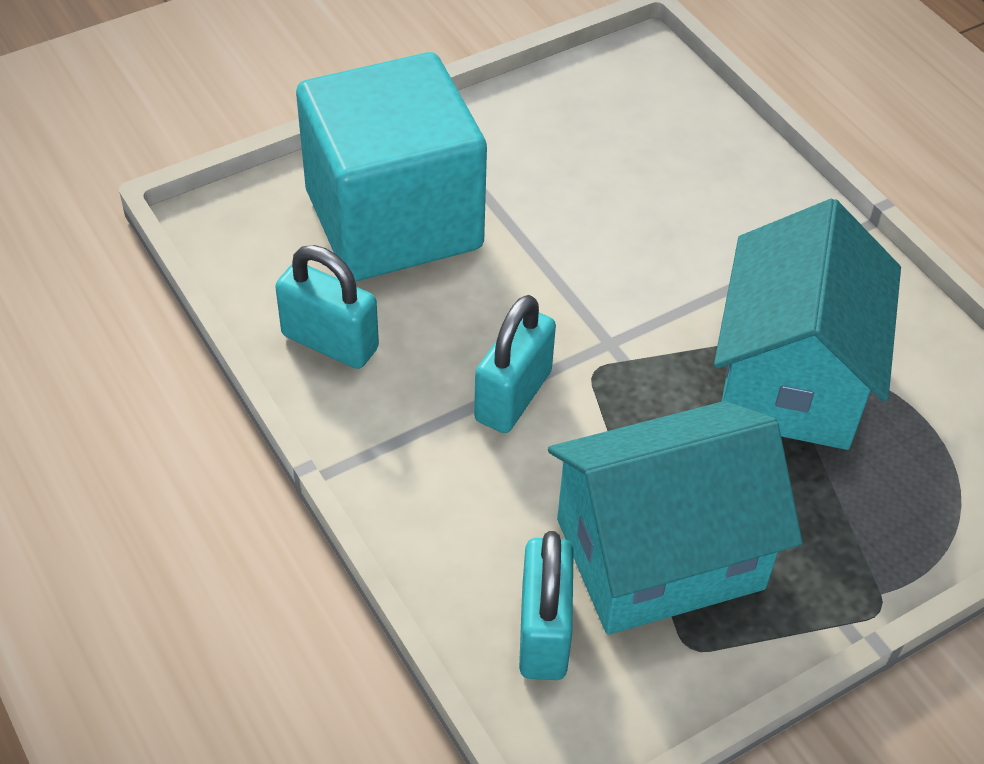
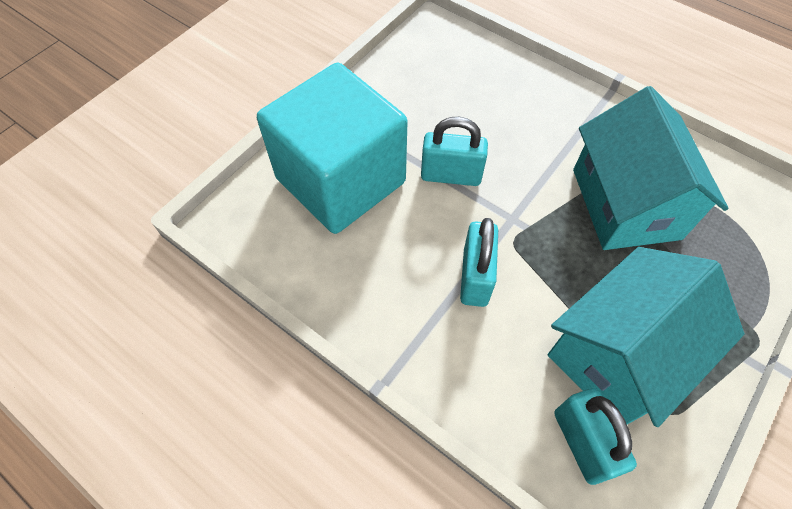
camera: 20 degrees left, 10 degrees up
turquoise padlock [275,245,379,369] -> turquoise padlock moved to [421,117,488,186]

